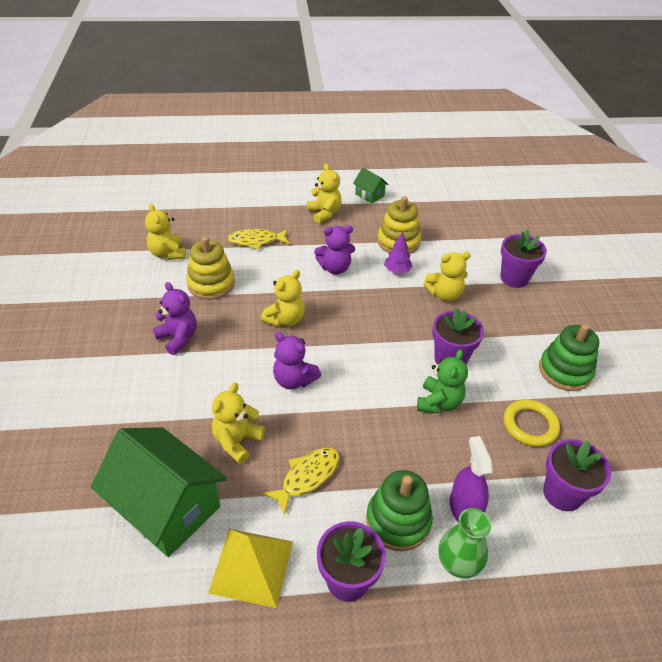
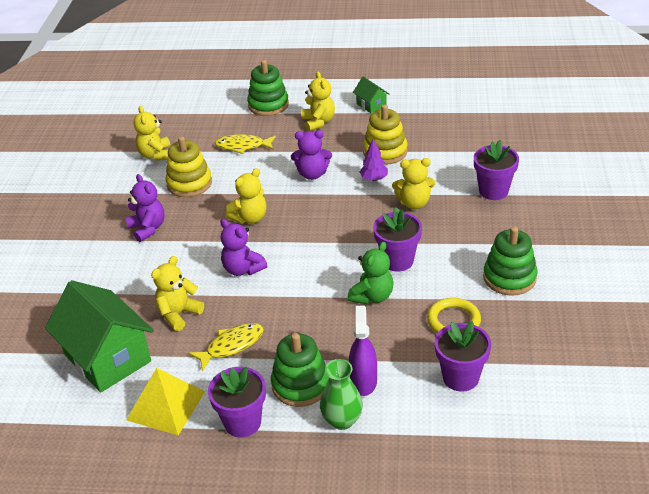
camera: 15 degrees right, 5 degrees down
none -> green stacking toy [247,60,289,116]

